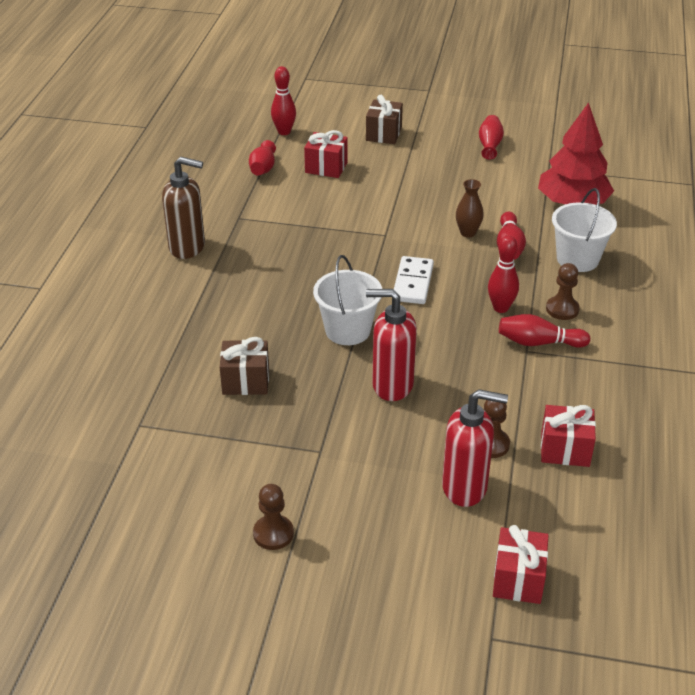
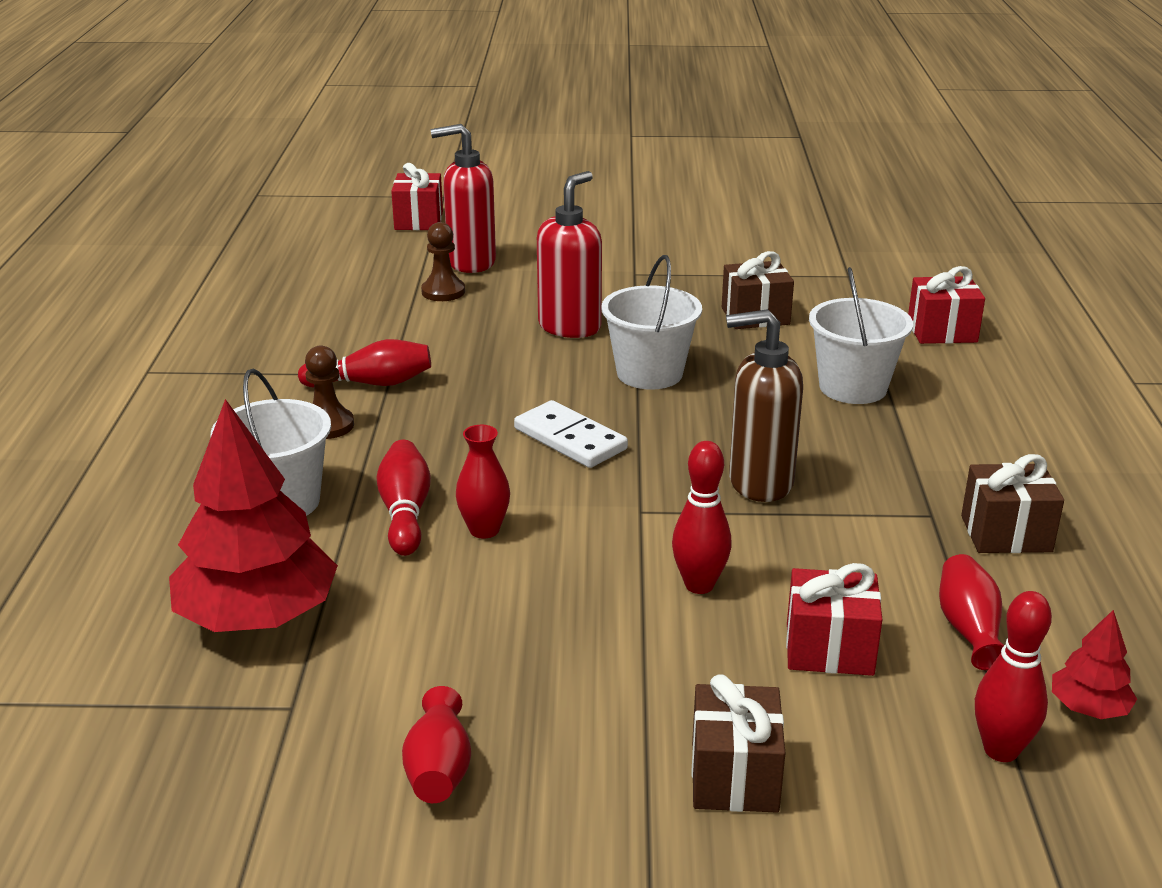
camera: 170 degrees right, 10 degrees down
brown soap dispenser [162,157,205,259] -> brown soap dispenser moved to [726,309,803,502]
brown pawn [253,484,294,550] -> none
red soap dispenser [366,289,417,401] -> red soap dispenser turned 60 degrees counterclockwise [537,171,602,338]
white domino [394,256,434,304] -> white domino turned 45 degrees counterclockwise [514,400,628,468]
brown vase [456,179,484,237] -> red vase [456,425,510,539]
red bowling pin [488,235,519,313] -> red bowling pin moved to [672,441,732,594]
red gift [541,405,596,467] -> red gift moved to [908,266,985,344]
none -> white bucket [809,267,913,404]
none -> brown gift [961,454,1064,553]
none -> red tree [1052,610,1137,719]

